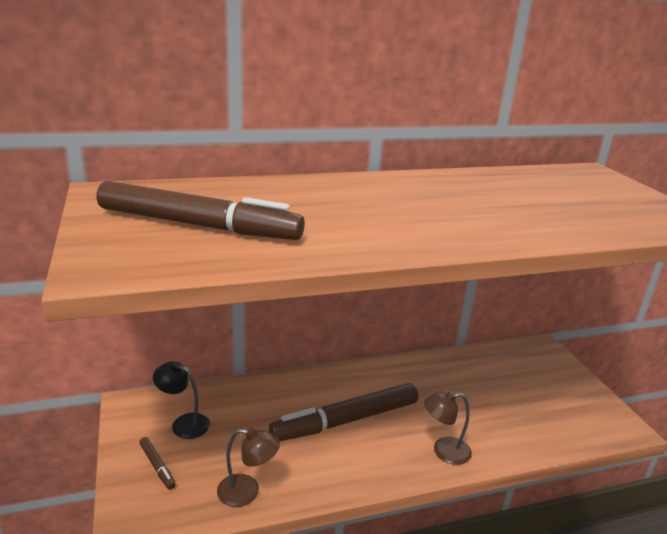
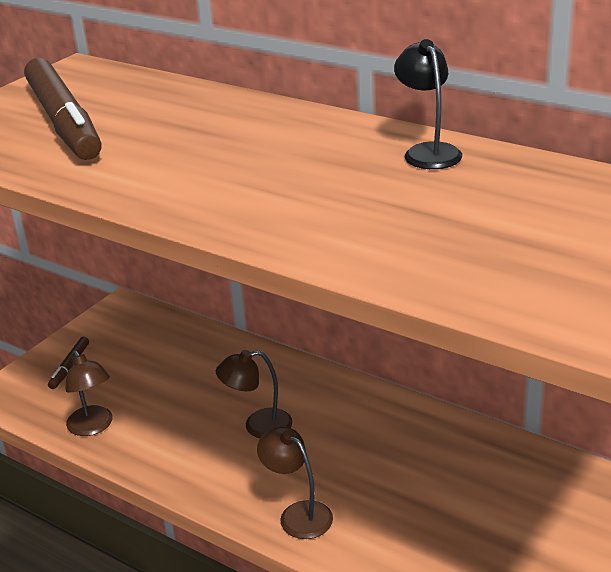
camera: 55 degrees right, 5 degrees up
black lamp [153,361,210,439] -> black lamp moved to [394,39,462,169]
brown marker [269,383,418,441] -> brown lamp [216,350,293,438]

